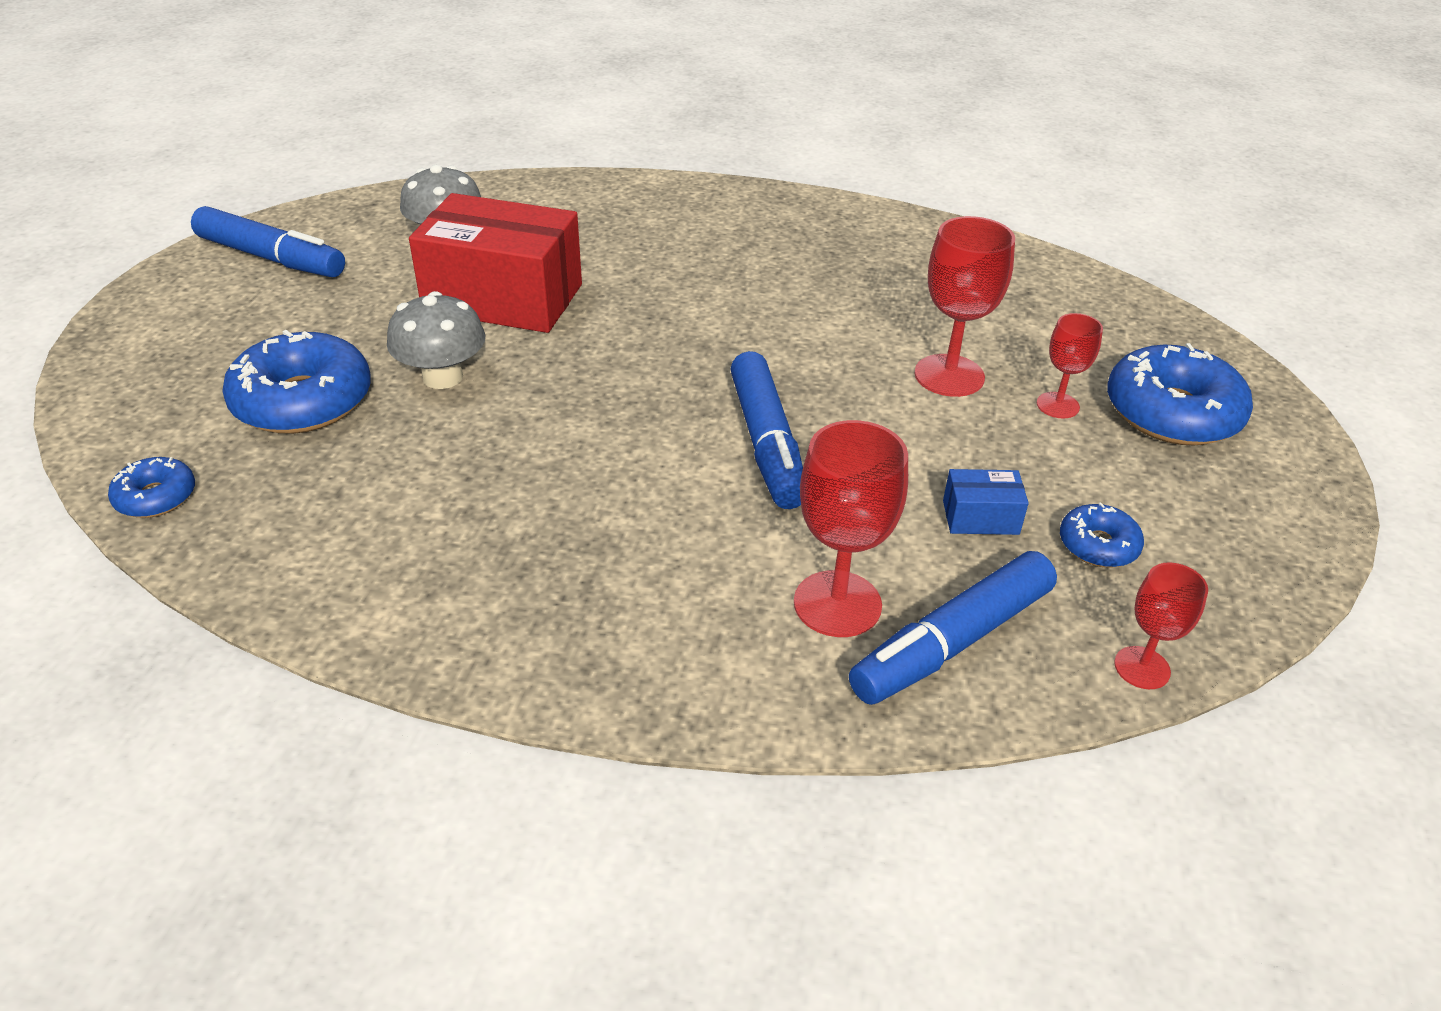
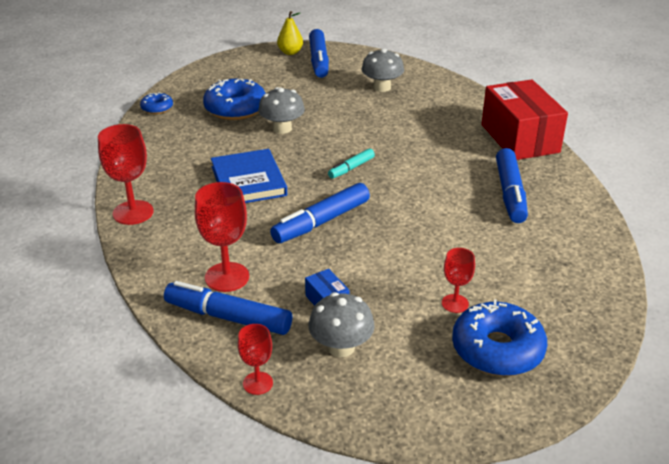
camera: 60 degrees right, 5 degrees down
red box [409,193,582,333] -> red box moved to [481,79,568,160]
red goblet [914,216,1015,397] -> red goblet moved to [98,124,154,225]
blue donut [1060,502,1144,568] -> grey mushroom [308,292,375,357]
none -> blue book [211,149,287,203]
none -> yellow pear [277,11,303,55]
none -> turquoise marker [328,148,375,179]
none -> blue marker [496,148,528,223]

